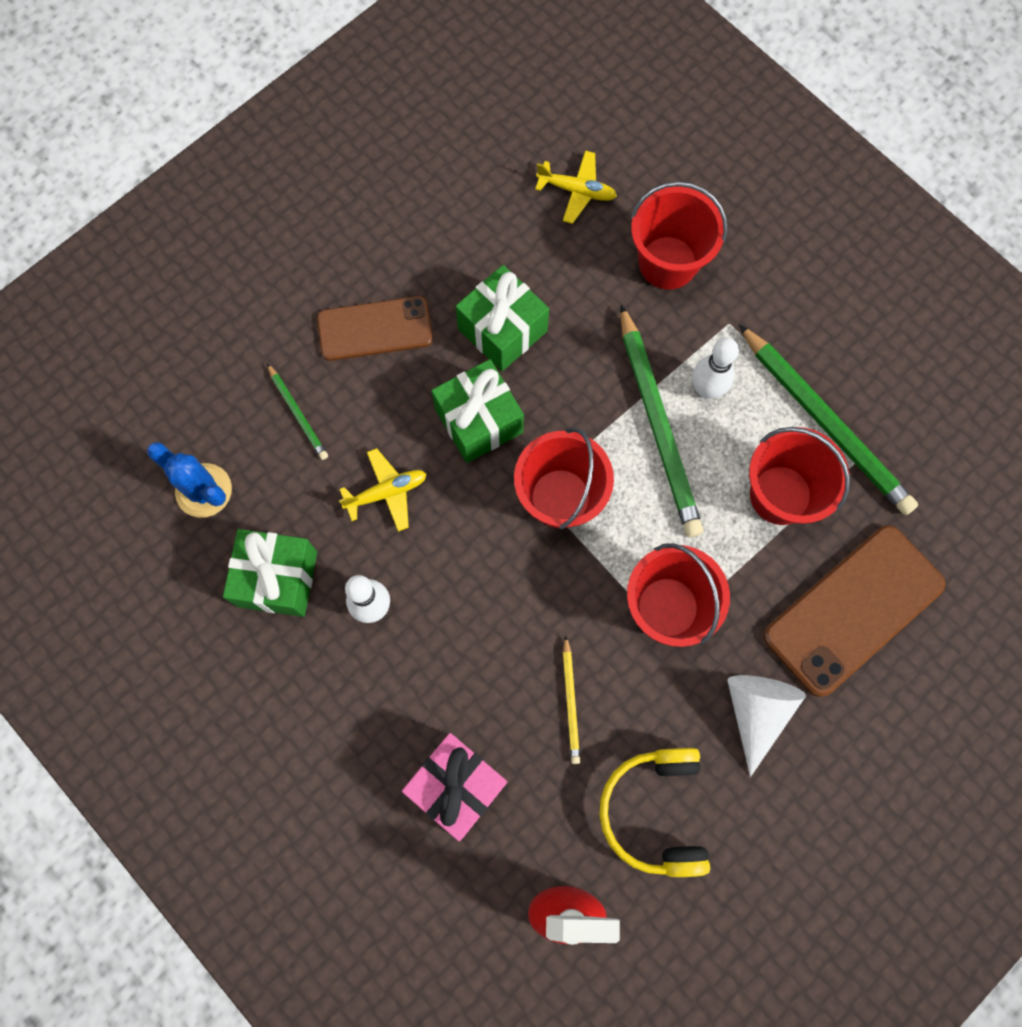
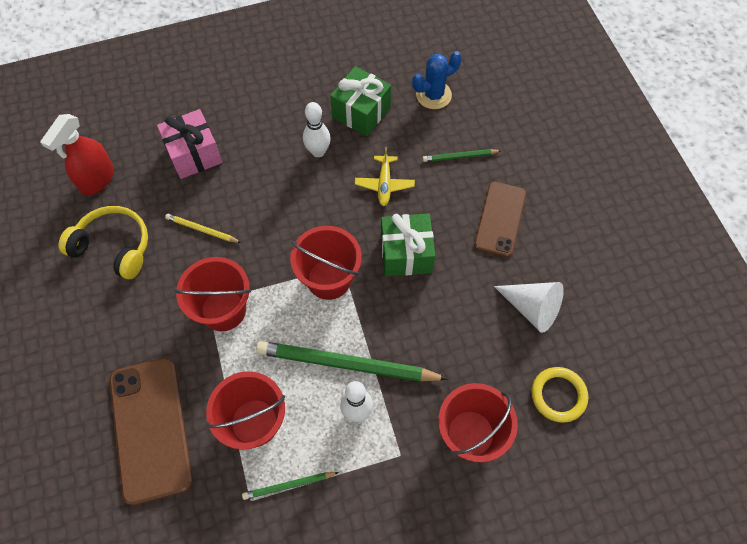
camera: 115 degrees right, 10 degrees down
green gift [455,265,549,371] -> none
yellow plane [535,150,617,224] -> yellow ring [531,367,588,423]
white cone [727,675,806,777] -> white cone moved to [494,282,564,333]
green pencil [739,324,918,515] -> green pencil [242,472,339,500], size x0.47

